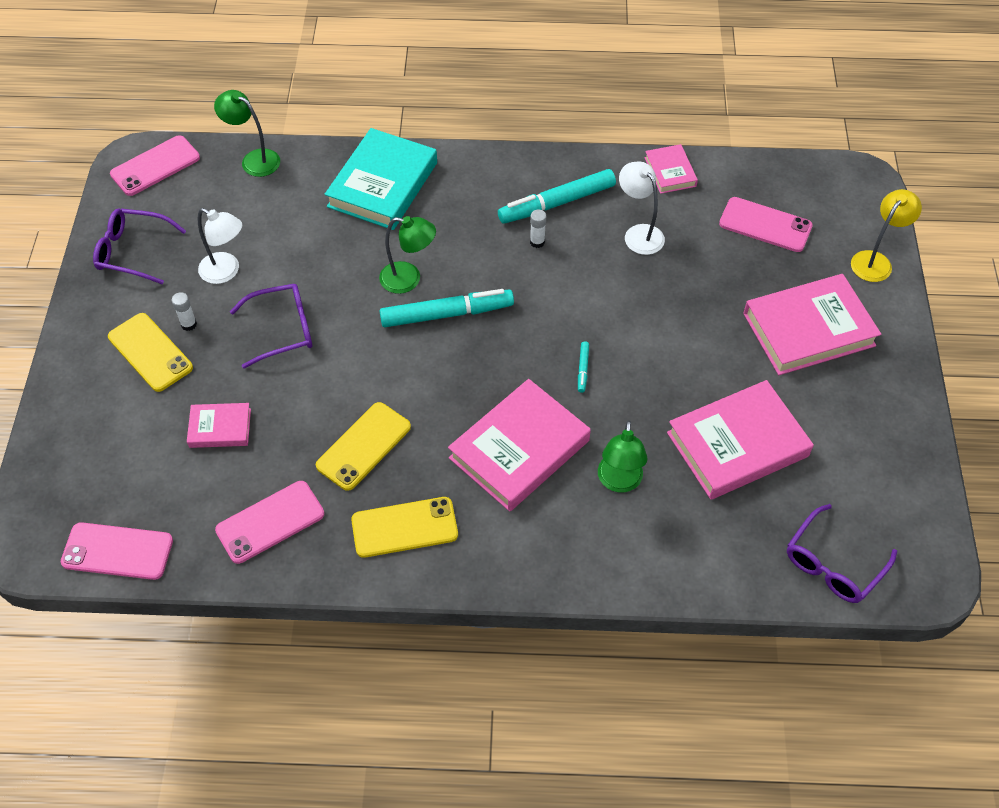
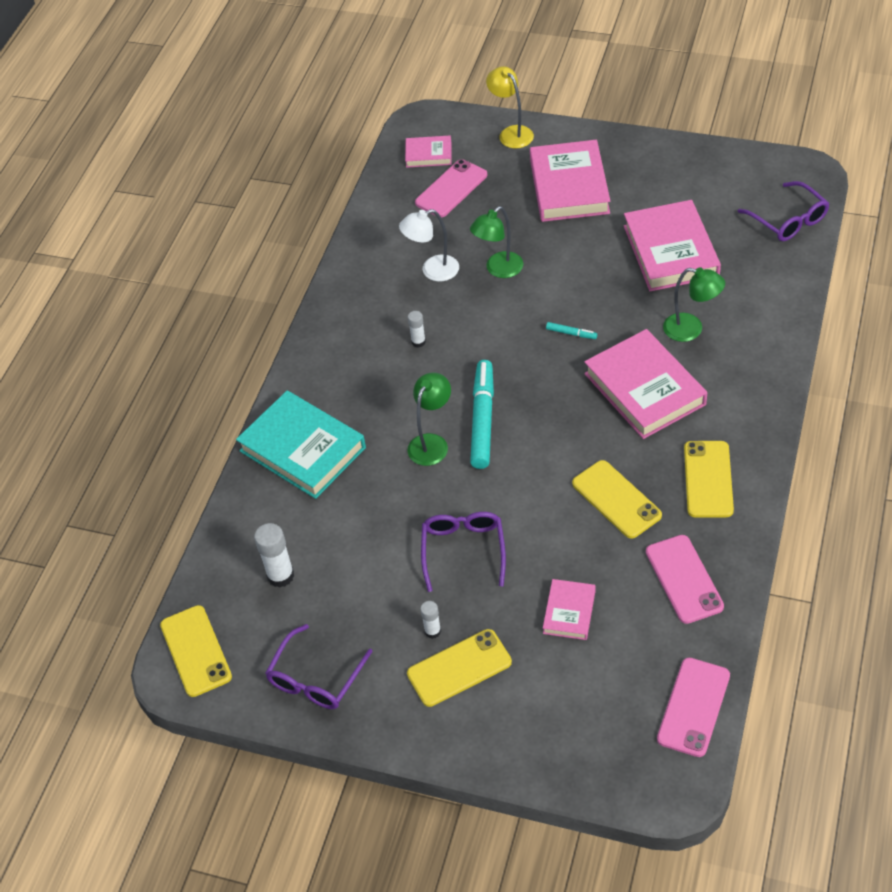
camera: 70 degrees left, 5 degrees down
pink phone [110,135,200,196] -> yellow phone [160,605,232,697]
white lamp [197,208,242,284] -> none
green lamp [214,90,280,177] -> green lamp moved to [470,206,524,278]
turquoise marker [498,169,616,224] -> none
pink book [645,144,698,194] -> pink book moved to [405,136,452,168]
none -> white glue stick [254,523,294,588]

